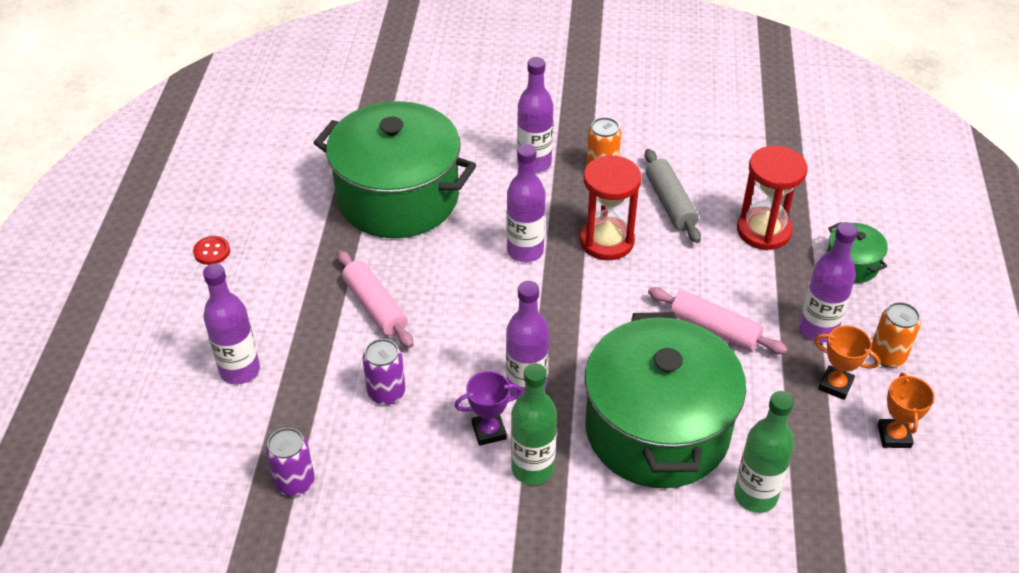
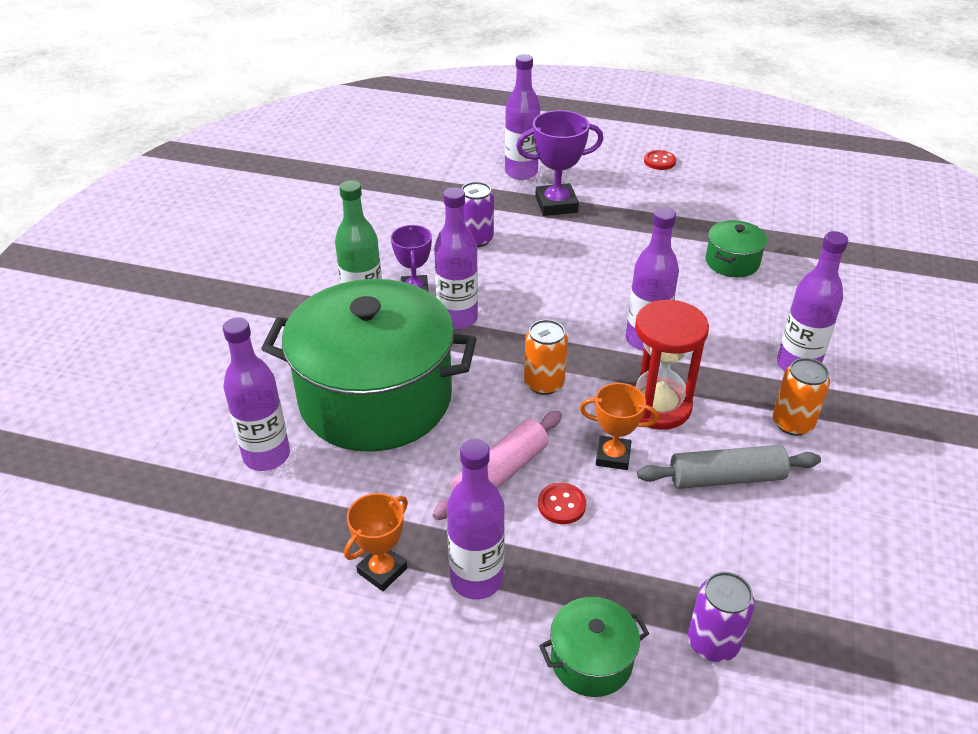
camera: 100 degrees right, 5 degrees down
purple can [266,428,315,496] -> purple can moved to [688,572,755,662]
green pot [314,101,476,238] -> green pot [706,220,767,278], size x0.42
pink rolling pin [337,250,414,348] -> none
green bottle [734,391,794,513] -> purple bottle [223,317,290,471]
red hourglass [737,146,808,250] -> none
orange can [871,302,921,367] -> orange can moved to [524,319,568,395]
orange trophy [878,373,935,448] -> orange trophy moved to [580,383,659,470]
none -> purple trophy [516,110,603,216]
none -> red button [538,483,586,524]

